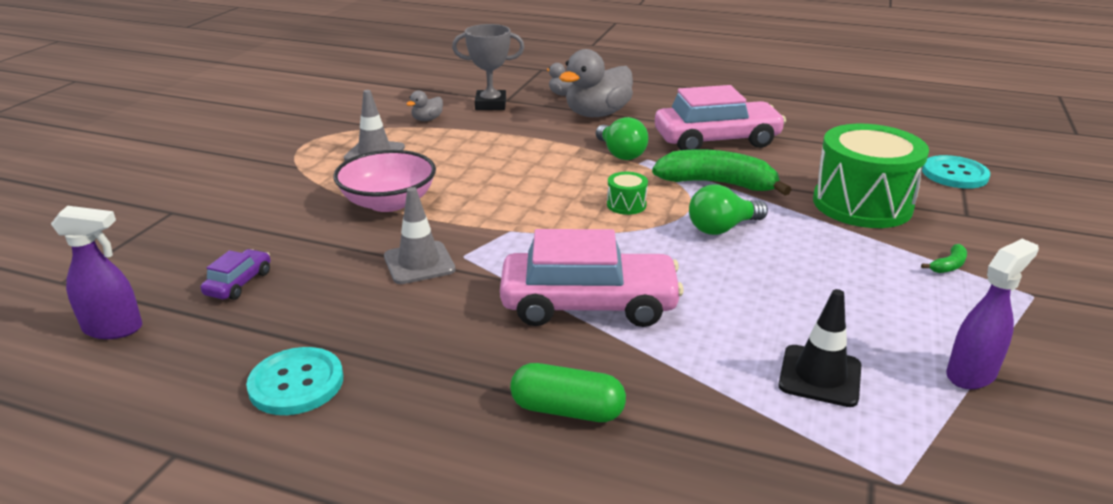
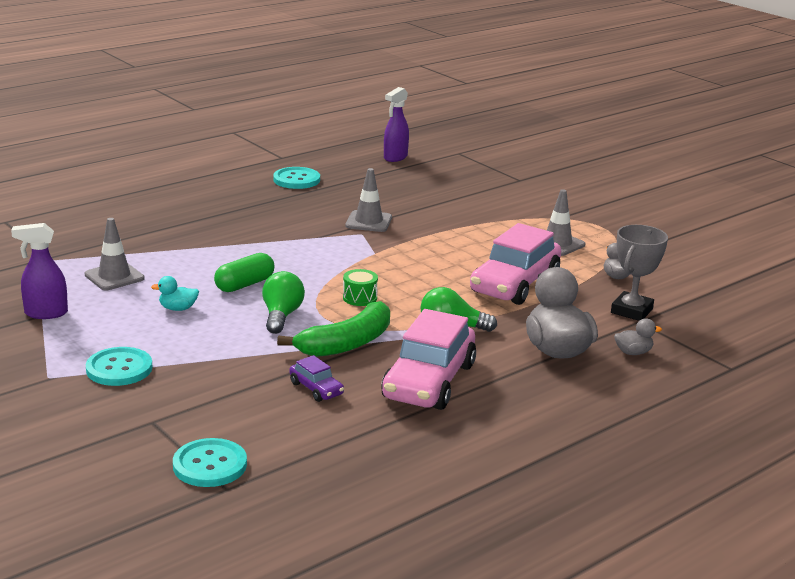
camera: 120 degrees right, 5 degrees down
purple car [200,249,270,300] -> purple car moved to [289,355,344,402]
pink bowl [333,150,436,212] -> none
pink car [500,229,684,327] -> pink car moved to [470,223,561,305]
green capsule [510,363,626,422] -> green capsule moved to [214,253,275,292]
black traffic cone [778,289,861,407] -> grey traffic cone [85,218,145,290]
green drum [813,124,929,228] -> none
green banana [921,244,967,273] -> turquoise button [86,347,152,386]
purple spray bottle [946,239,1039,389] -> purple spray bottle turned 90 degrees clockwise [11,223,68,319]
none -> turquoise duck [151,276,199,311]

